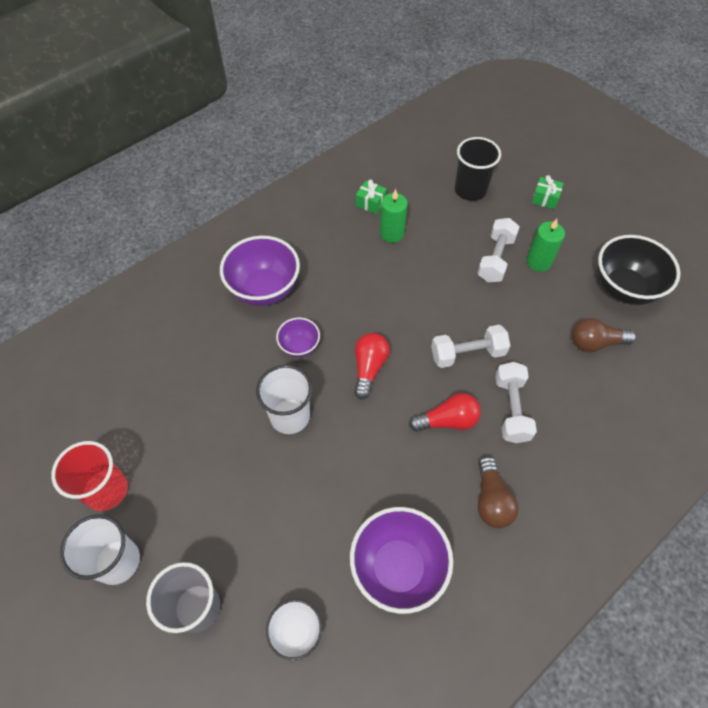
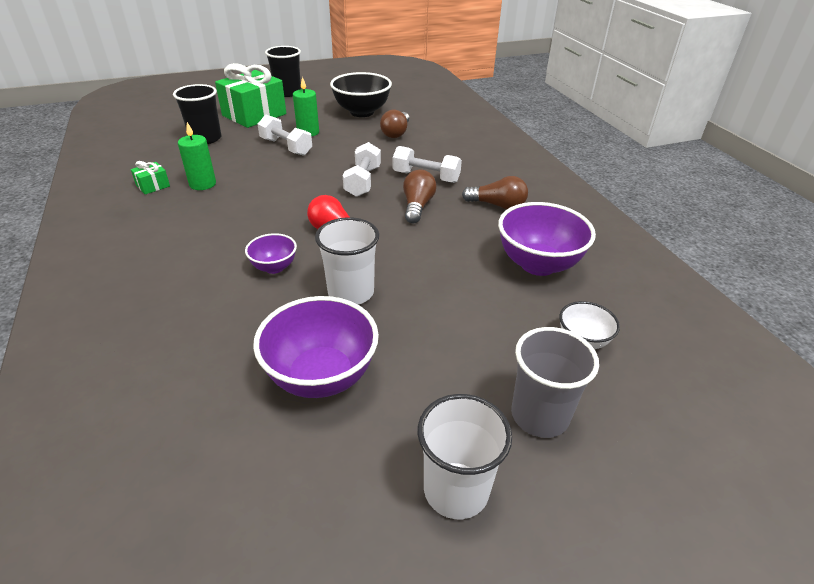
camera: 70 degrees left, 20 degrees down
red cup [51,441,128,511] -> none
purple bowl [220,236,300,306] -> purple bowl moved to [253,296,379,398]
red light bulb [409,393,481,432] -> brown light bulb [403,170,436,223]
green gift [532,175,564,209] -> green gift [215,63,286,128], size x2.34
none -> black cup [265,46,301,97]

